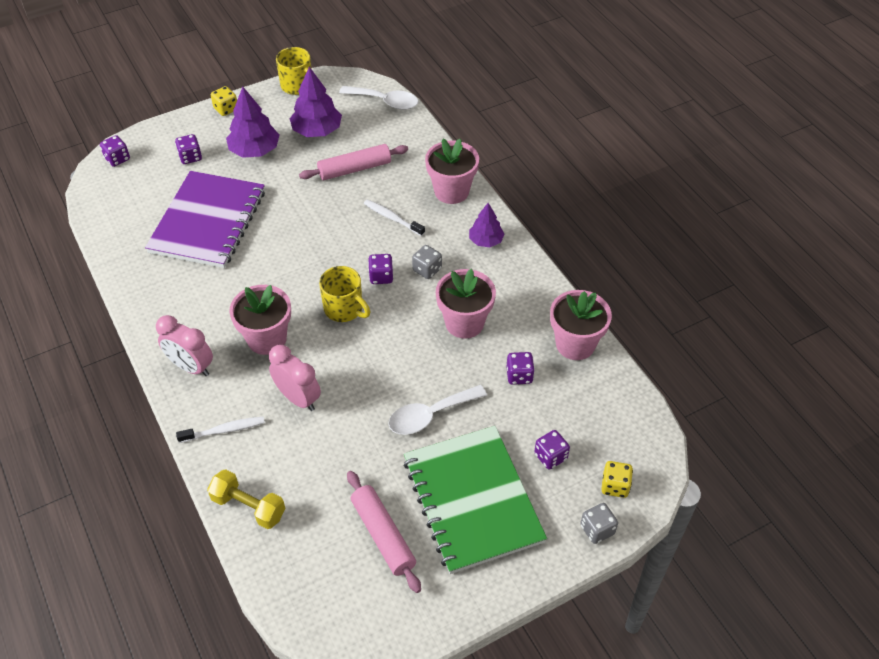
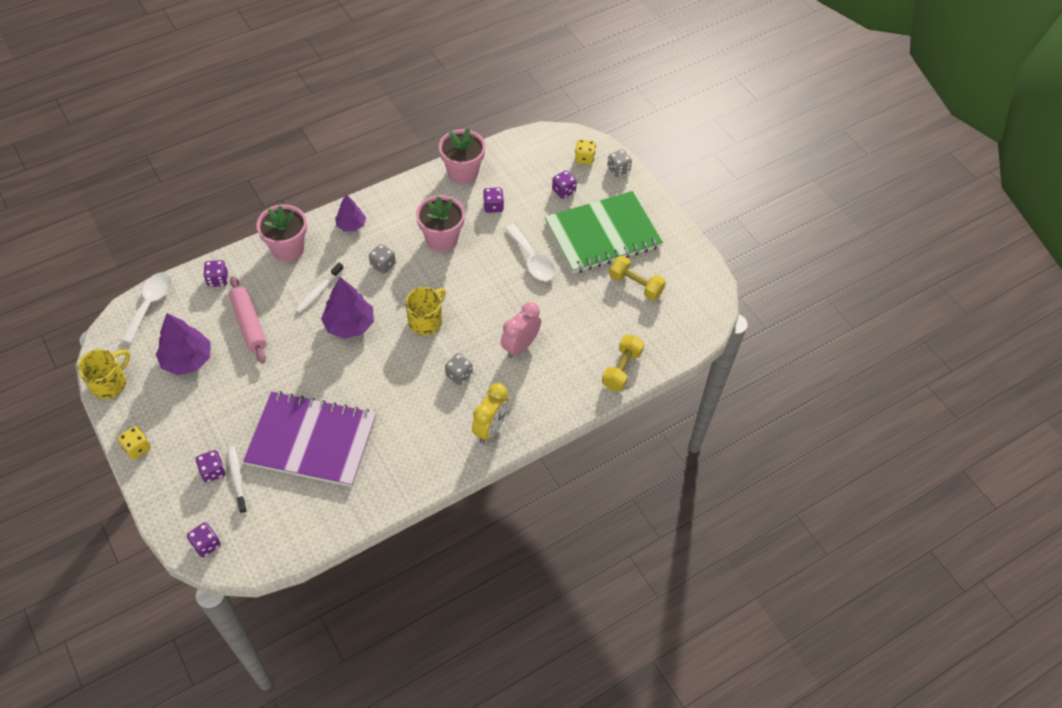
camera: 95 degrees left, 5 degrees up
pink clock [156,315,213,376] -> yellow clock [472,383,509,443]
white toothbrush [176,416,265,443] -> white toothbrush moved to [228,446,247,514]
purple tree [226,87,280,158] -> purple tree moved to [321,277,374,339]
pink flower pot [229,285,291,355] -> grey dice [445,353,473,385]
pink rolling pin [347,471,421,593] -> yellow dumbbell [609,256,666,300]
purple dice [368,254,393,284] -> purple dice moved to [203,260,228,287]

